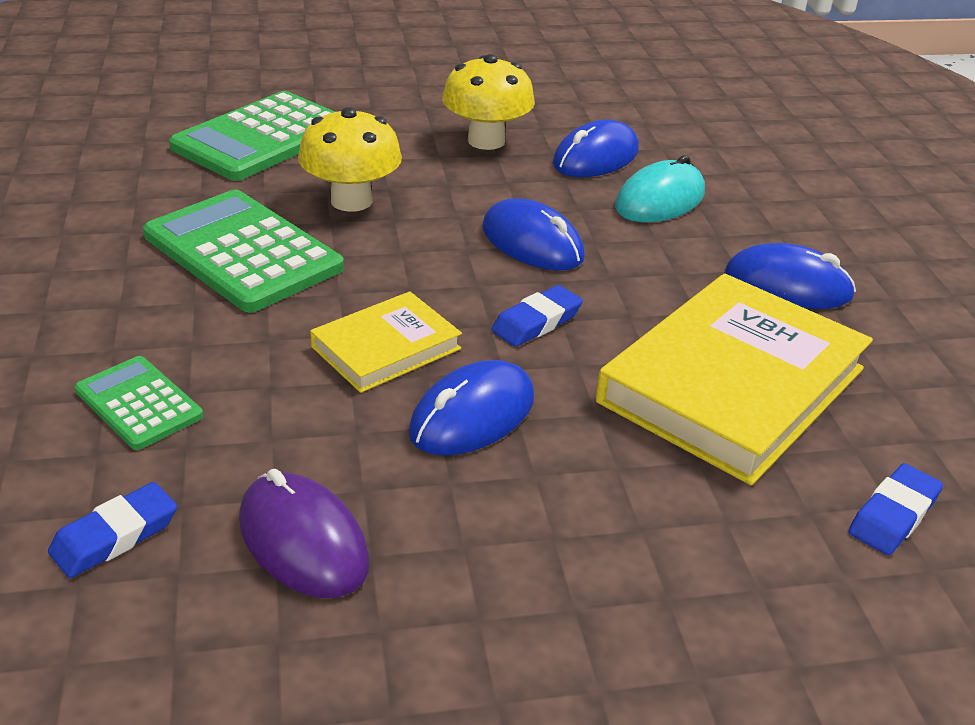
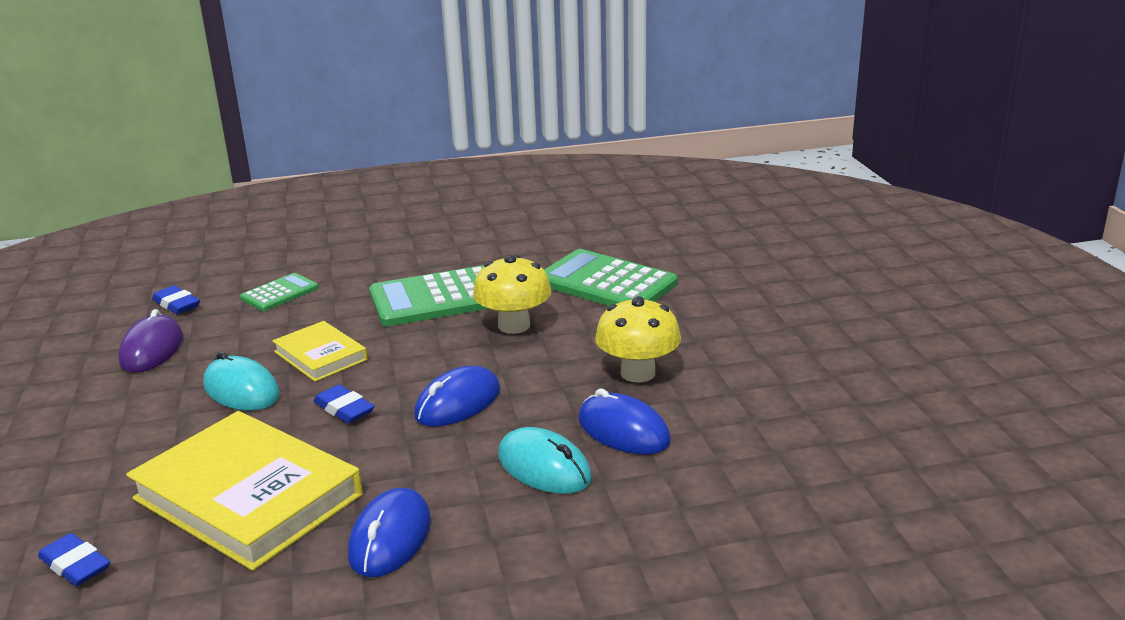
camera: 90 degrees right, 10 degrees down
green calculator [143,190,344,312] -> green calculator turned 150 degrees counterclockwise [369,265,488,326]
purple mouse [239,469,370,598] -> purple mouse turned 45 degrees counterclockwise [118,309,183,373]
blue mouse [408,360,534,456] -> turquoise mouse [203,352,280,411]

